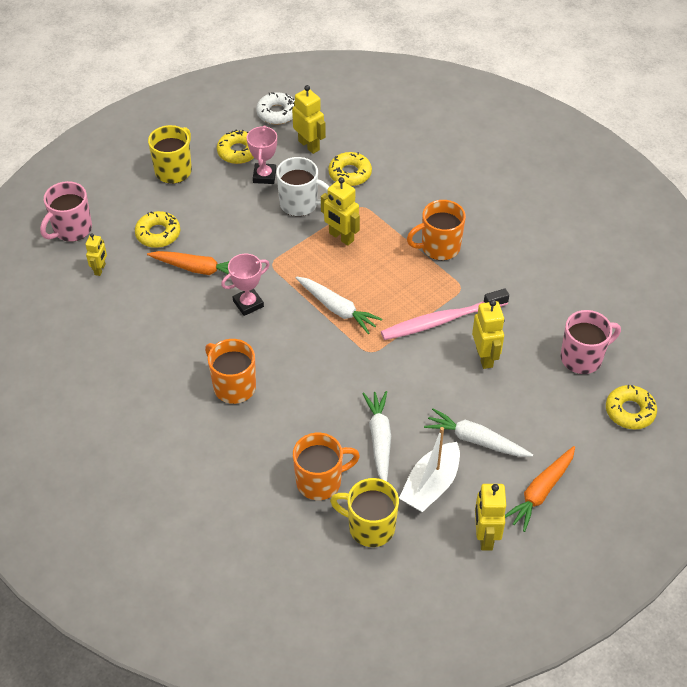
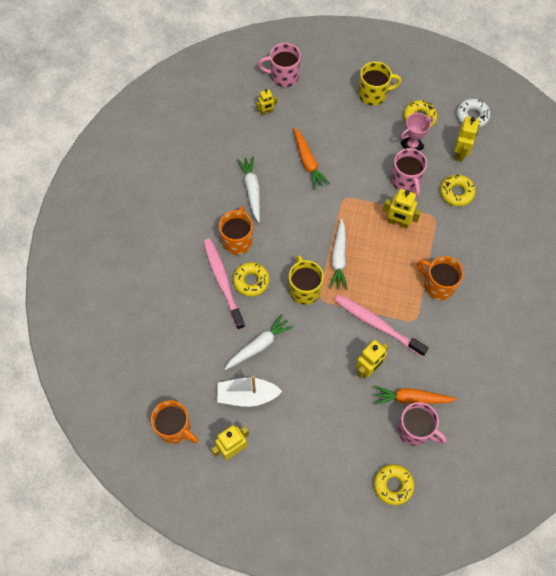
camera: 55 degrees right, 15 degrees up
yellow donut [135,211,180,248] -> yellow donut moved to [233,262,269,297]
pink trophy [221,254,270,316] -> none
white mug [276,157,329,216] -> pink mug [391,148,427,197]
orange mug [293,433,360,500] -> orange mug moved to [151,400,198,444]
yellow robot [321,177,360,246] -> yellow robot turned 75 degrees counterclockwise [383,189,421,229]
yellow mug [330,478,399,547] -> yellow mug moved to [289,255,324,305]
white carrot [424,408,533,457] -> white carrot moved to [237,156,260,223]
orange carrot [505,446,575,532] -> orange carrot moved to [374,386,457,405]
none -> pink toothbrush [203,239,245,330]

